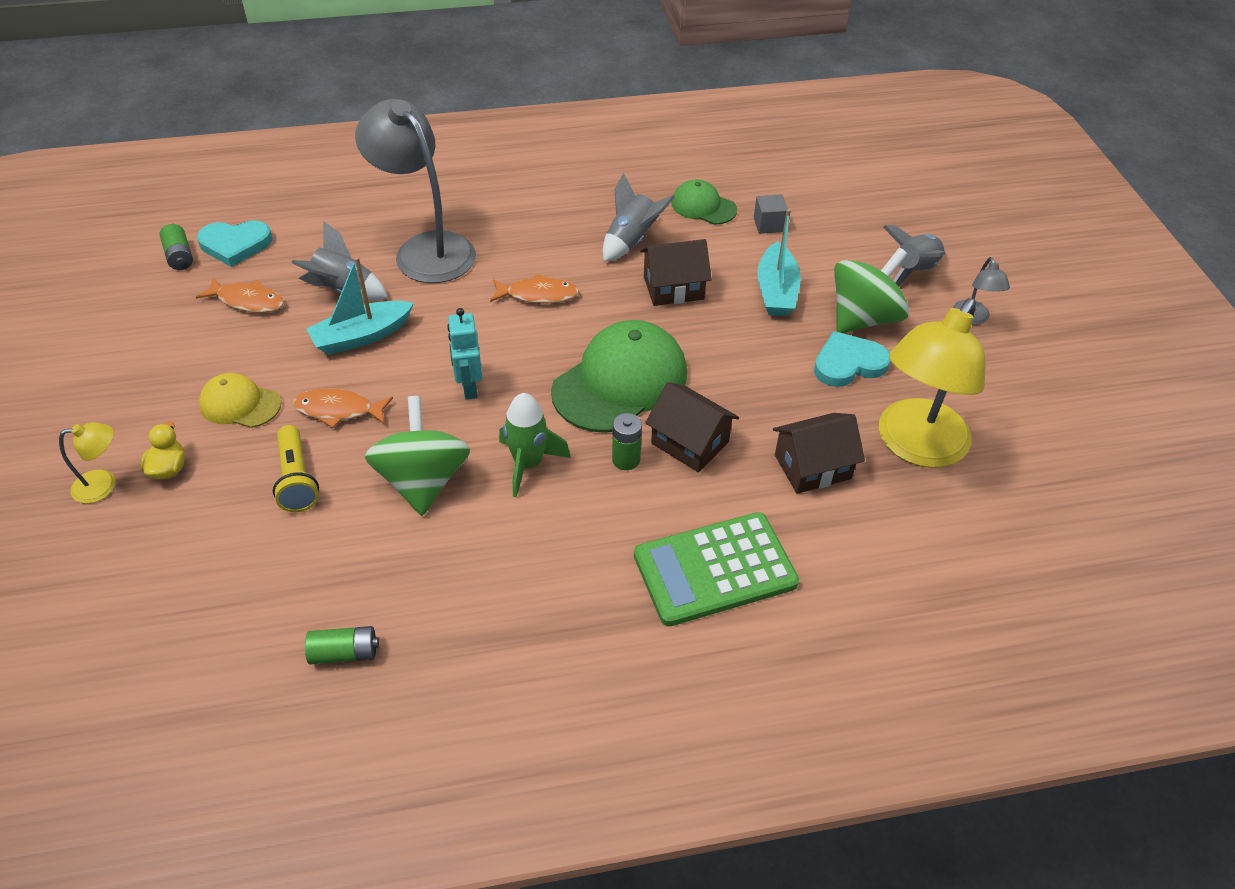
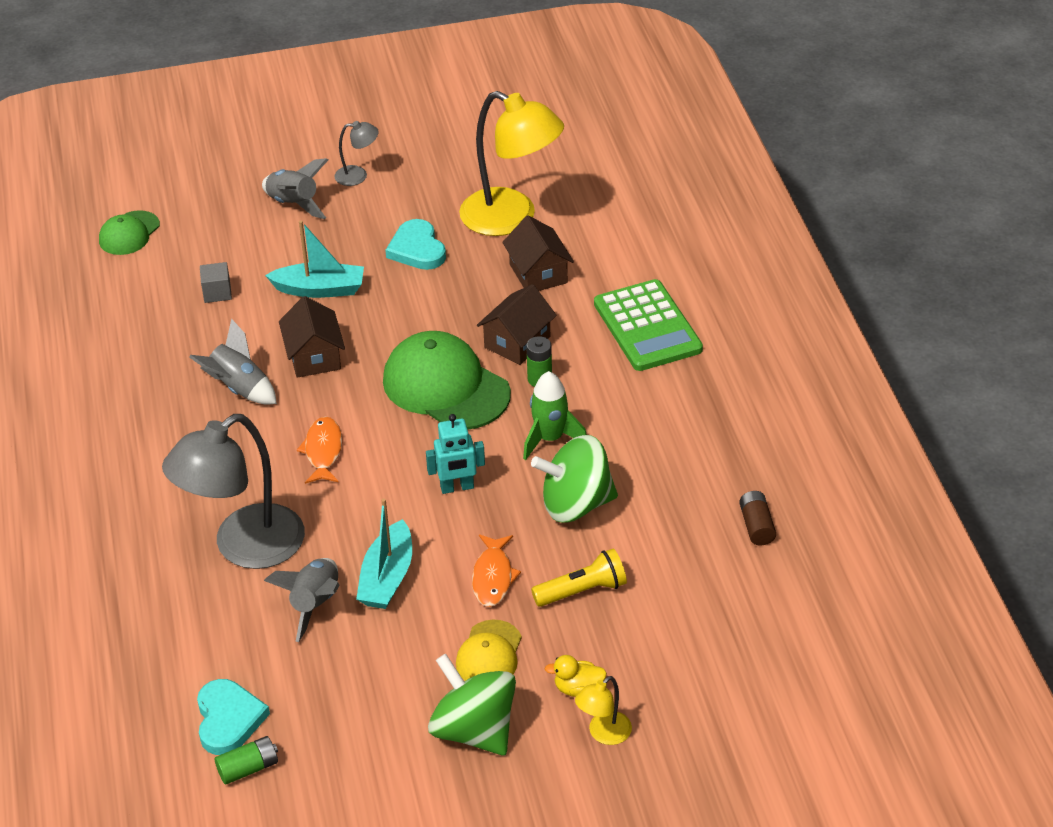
camera: 90 degrees left, 5 degrees down
yellow lamp [59,422,116,503] -> yellow lamp turned 120 degrees counterclockwise [575,676,632,745]
orange fish [196,277,284,313] -> none
green battery [305,626,379,665] -> brown battery [739,491,776,545]
turquoise boat [306,257,414,355] -> turquoise boat turned 45 degrees clockwise [356,498,412,609]
green cap [671,179,737,225] -> green cap moved to [99,210,160,255]
green spinning top [834,248,909,333] -> green spinning top moved to [428,654,516,755]

